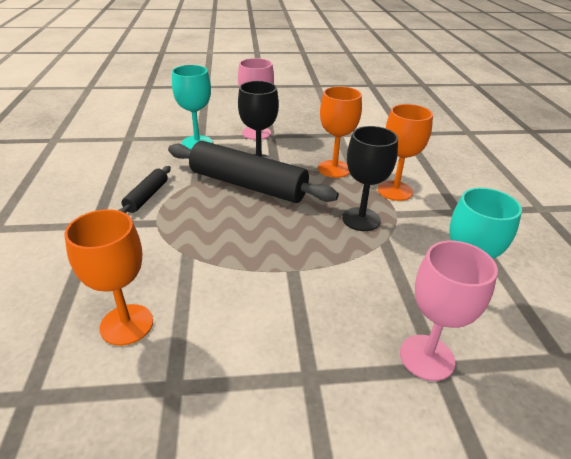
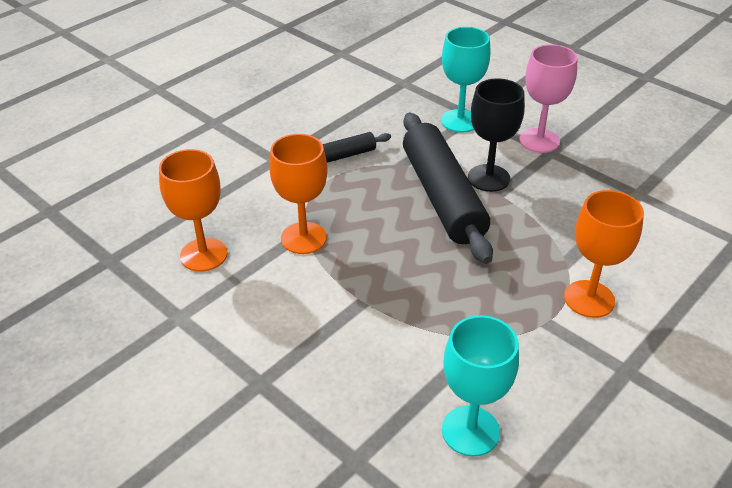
camera: 50 degrees right, 5 degrees up
orange goblet [318,86,362,178] -> orange goblet moved to [269,134,328,254]
black goblet [342,126,398,231] -> none
pink goblet [400,241,498,381] -> none

